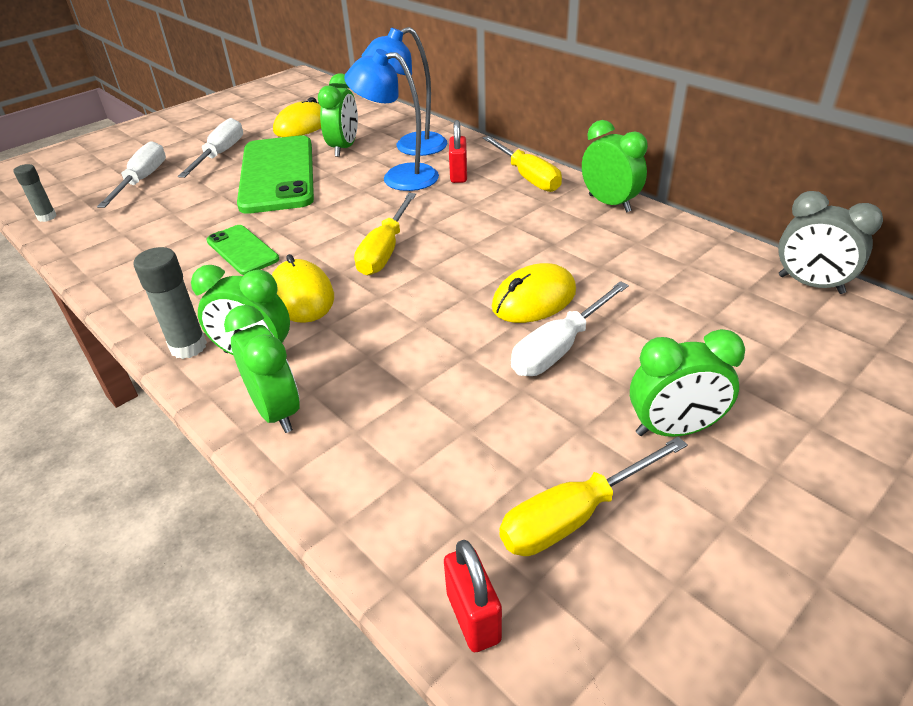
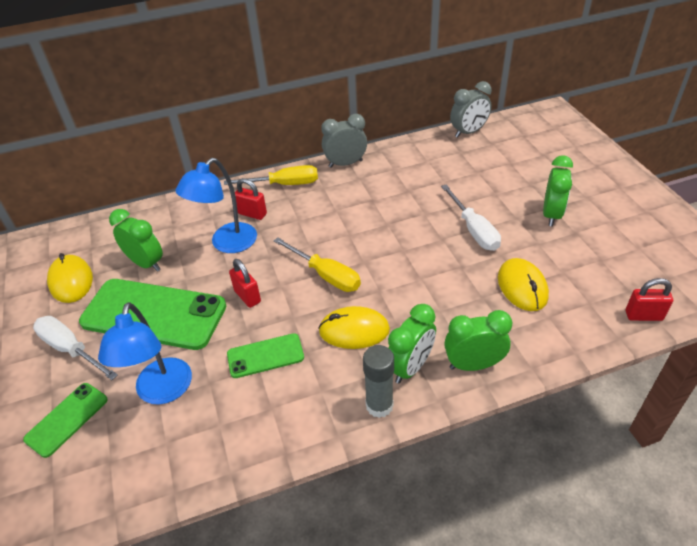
camera: 65 degrees left, 5 degrees up
grey glue stick [13,164,57,222] -> none
white screwdriver [97,141,166,208] -> green phone [23,383,108,458]
blue lamp [362,27,447,156] -> blue lamp moved to [98,302,192,405]
yellow mouse [492,263,576,323] -> yellow mouse moved to [498,258,549,311]
yellow screwdriver [499,437,688,556] -> none
green clock [582,120,648,212] -> grey clock [321,114,367,168]
none -> red padlock [229,259,261,308]

